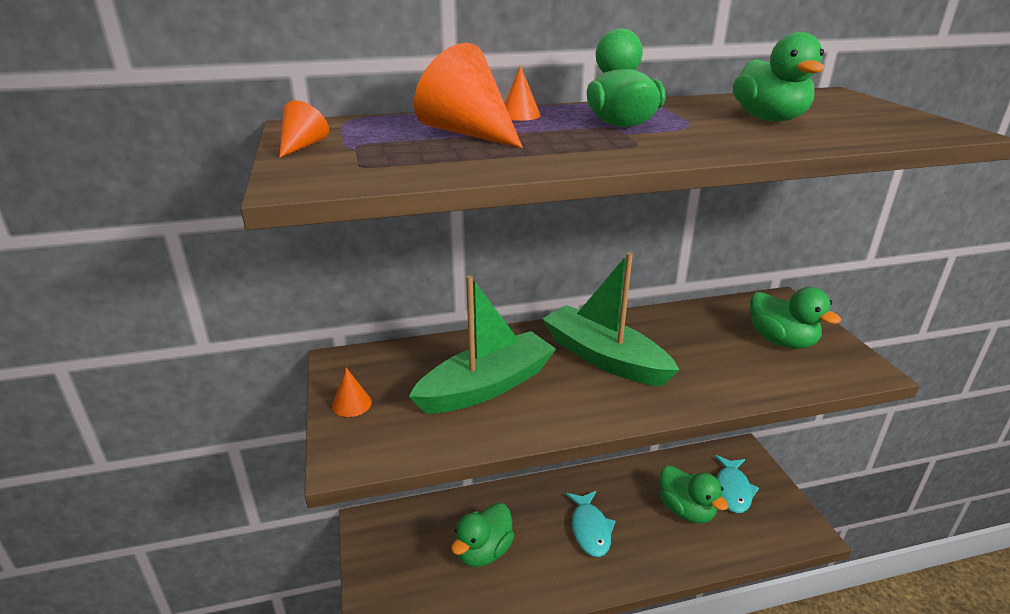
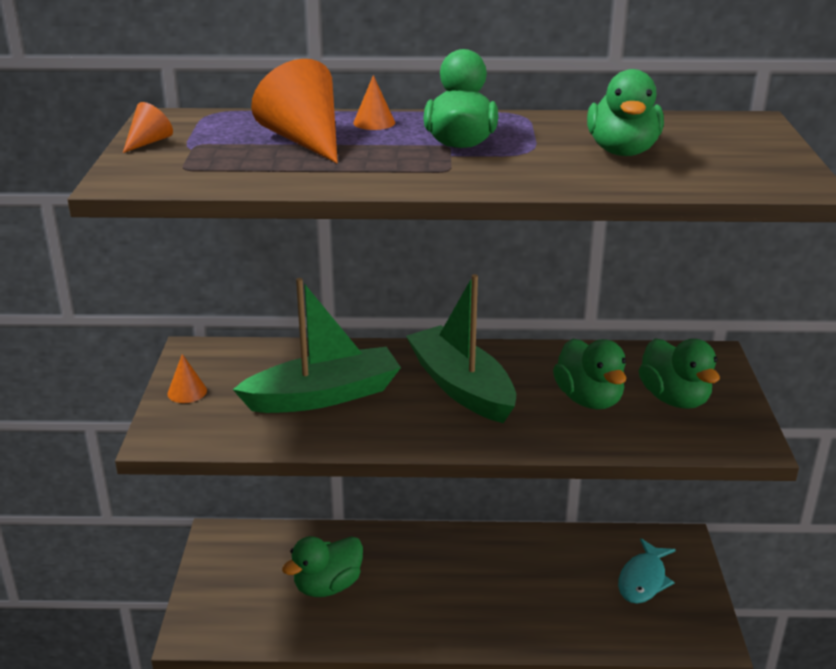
camera: 15 degrees right, 0 degrees up
turquoise fish [566,491,616,557] -> none
green duck [660,465,729,523] -> green duck moved to [553,338,627,409]

